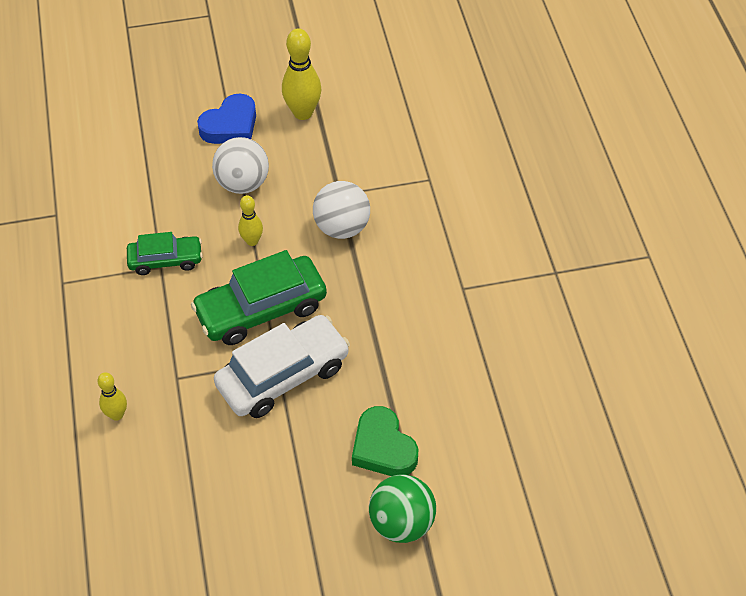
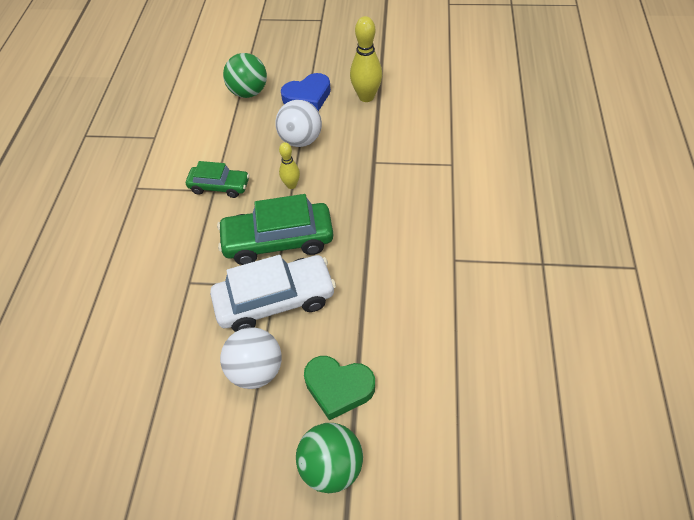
camera: 20 degrees right, 0 degrees up
yellow bowling pin [97,372,127,421] -> none
white ball [313,181,370,239] -> white ball moved to [220,327,282,389]
green heart [352,406,418,476] -> green heart turned 60 degrees counterclockwise [304,356,375,420]
none -> green ball [223,53,267,98]

